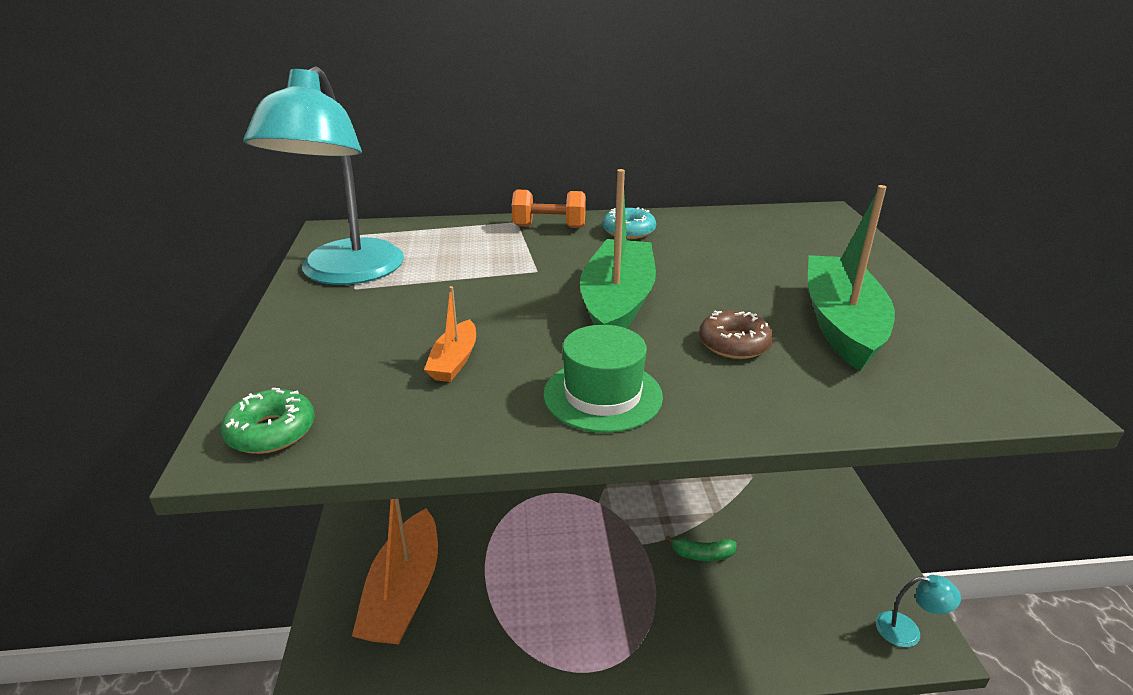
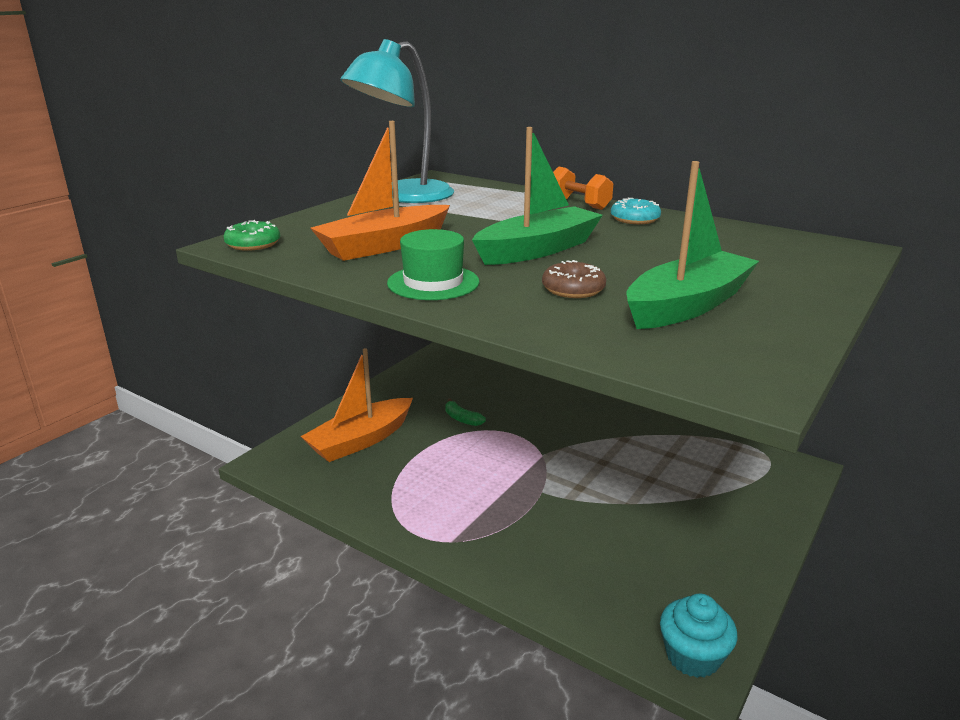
camera: 40 degrees right, 5 degrees down
orange boat [424,286,476,382] -> orange boat [311,121,450,261], size x2.09
green banana [665,535,737,561] -> green banana moved to [445,399,486,426]
turquoise lamp [876,575,961,647] -> turquoise cupcake [660,594,737,678]

